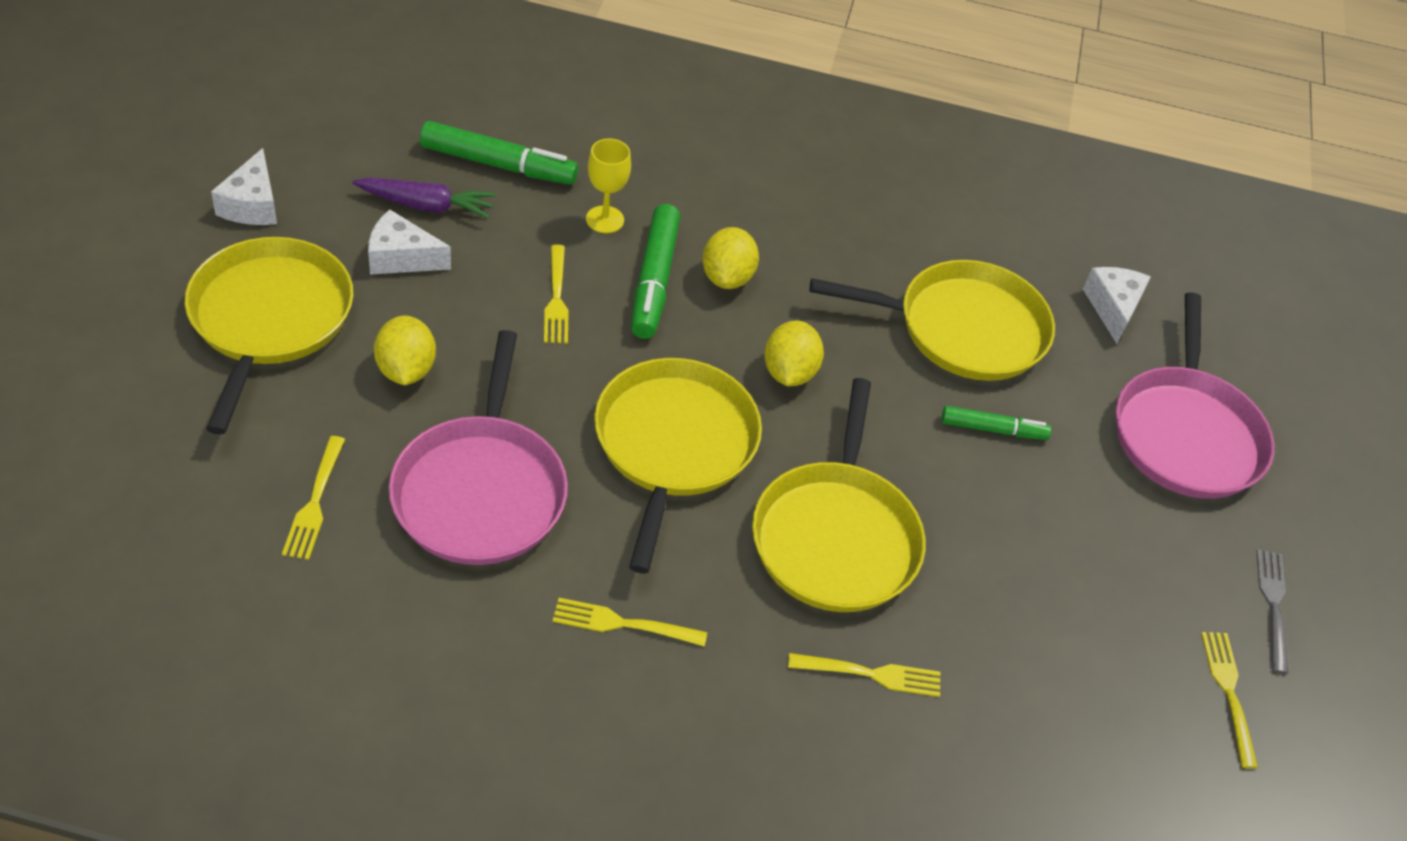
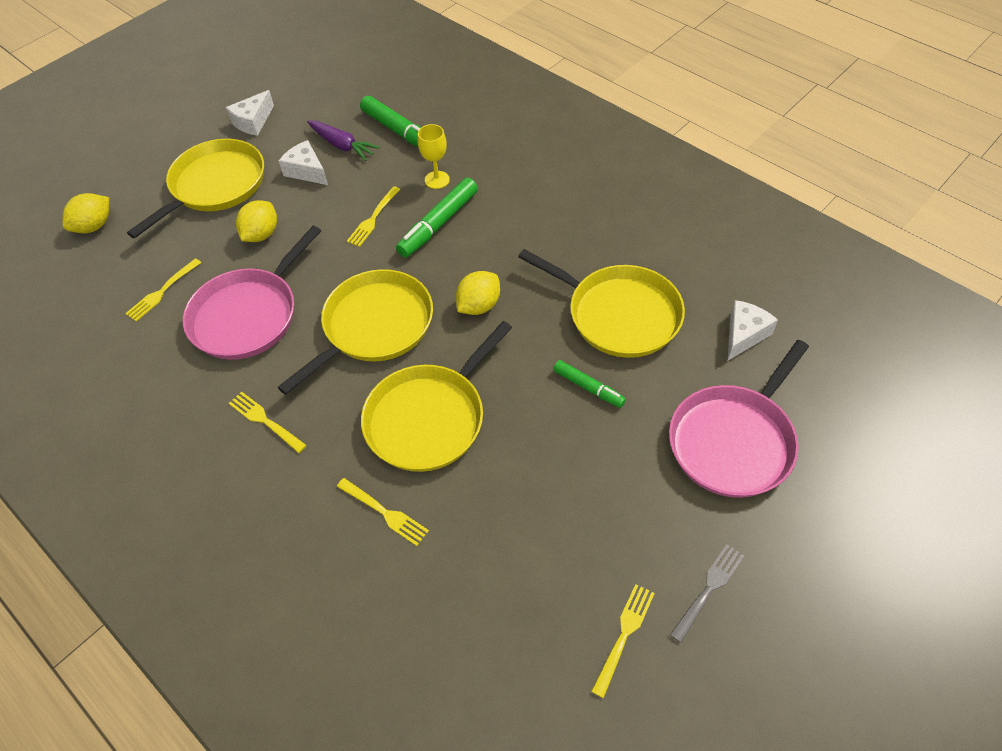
camera: 40 degrees right, 5 degrees up
yellow lemon [702,227,759,289] -> yellow lemon moved to [62,193,109,233]

